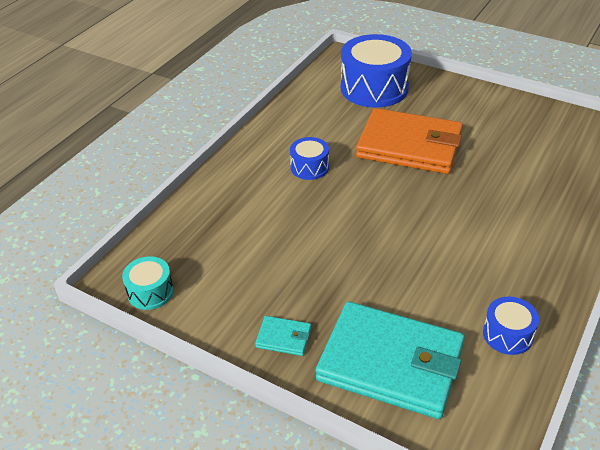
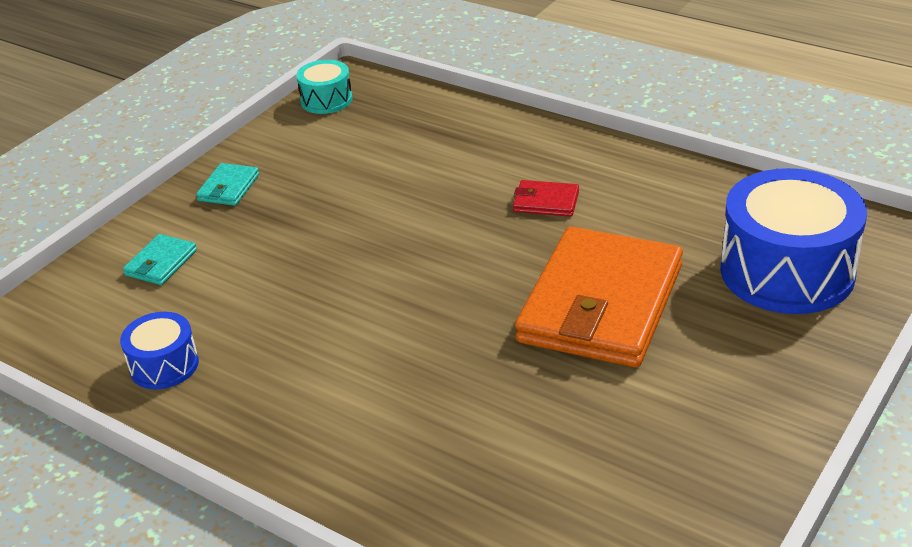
camera: 95 degrees right, 5 degrees down
blue drum [290,137,329,180] -> red wallet [513,180,579,217]
turquoise wallet [316,302,465,419] -> turquoise wallet [123,234,197,285], size x0.40

